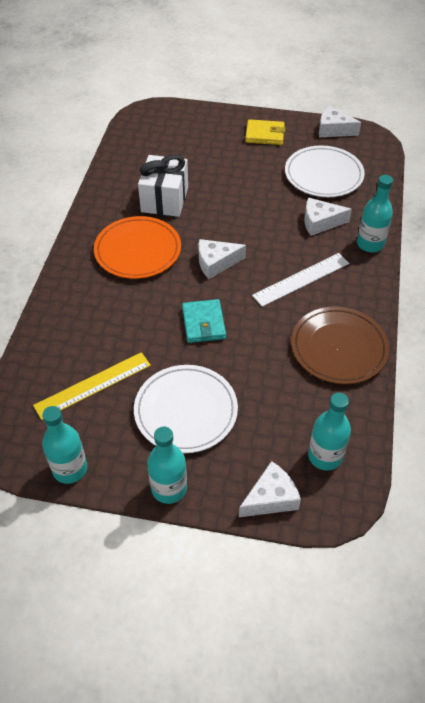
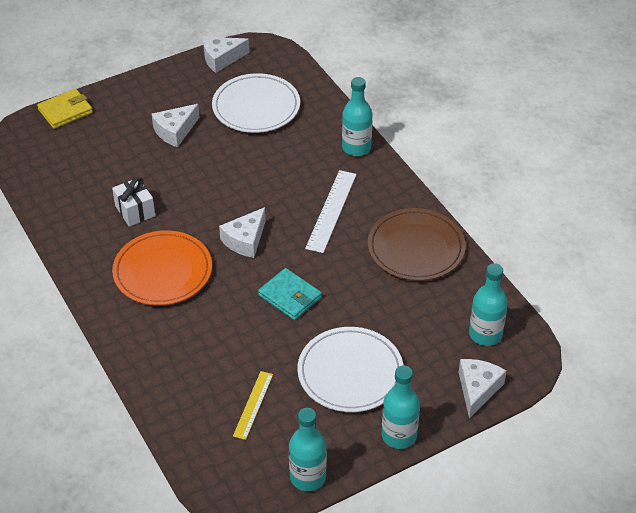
camera: 40 degrees left, 5 degrees down
yellow ruler [33,352,151,420] -> yellow ruler [233,371,273,440], size x0.64
white gift [138,154,188,217] -> white gift [112,177,155,227], size x0.64
yellow wallet [245,119,285,145] -> yellow wallet moved to [37,89,93,129]
white cheese [304,198,352,236] -> white cheese moved to [152,104,200,147]

